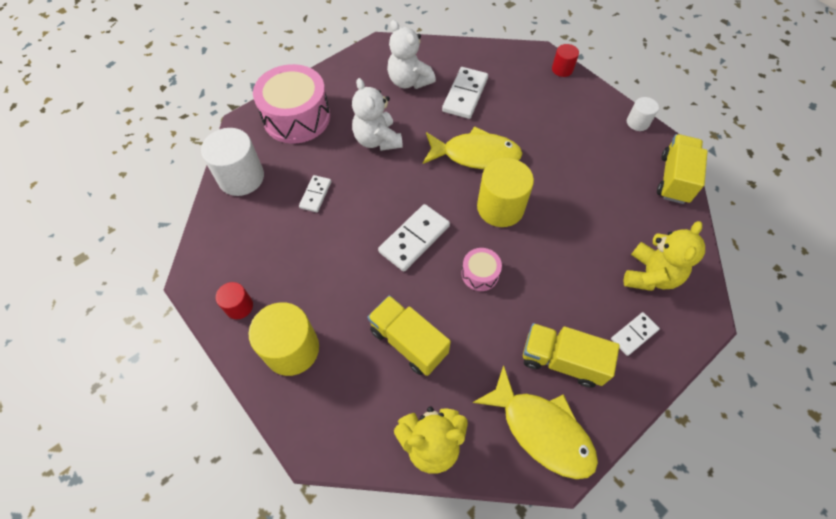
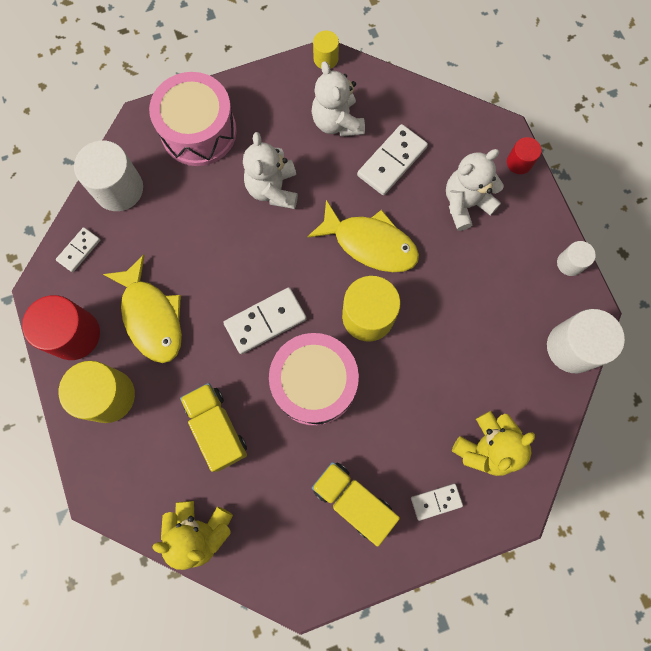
camera: 20 degrees right, 15 degrees up
red cylinder [216,282,253,319] -> red cylinder [22,295,100,360], size x1.89
white domino [299,175,331,212] -> white domino moved to [56,227,100,272]
pink drum [462,248,502,291] -> pink drum [269,333,359,426], size x2.12
yellow fish [473,365,598,479] -> yellow fish moved to [103,254,182,363]
yellow truck [657,134,708,204] -> white cylinder [547,309,625,373]
none -> yellow cylinder [313,31,339,69]
none -> white teddy bear [446,149,504,231]

